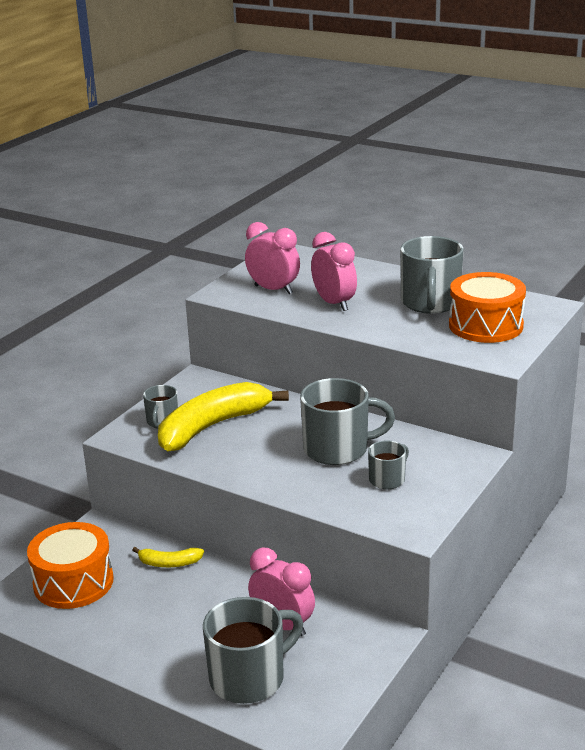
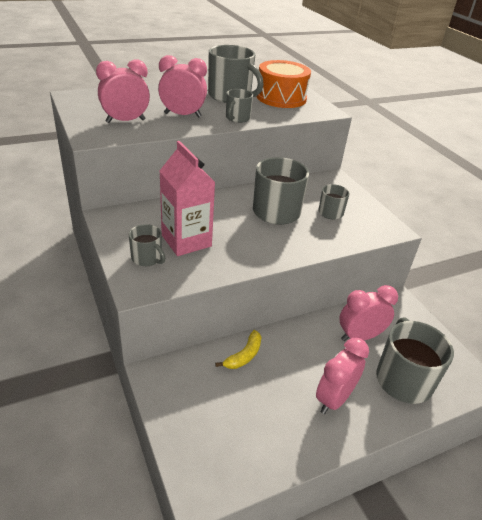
camera: 60 degrees left, 10 degrees up
orange drum [27,522,114,609] -> none
yellow banana [158,382,289,452] -> pink carton [160,141,215,256]
none -> grey mug [226,89,253,123]
none -> pink clock [316,338,369,414]

